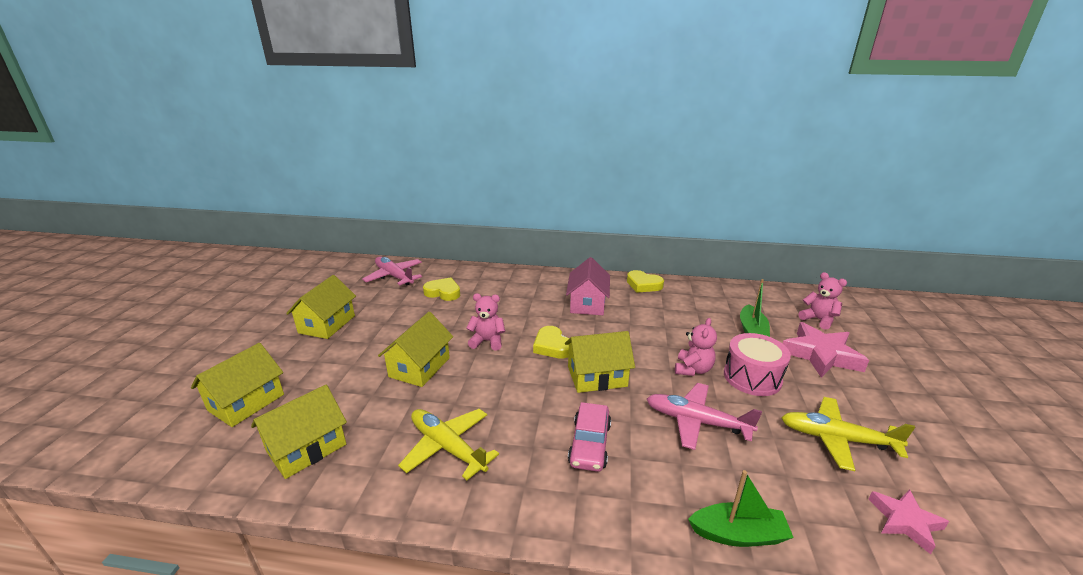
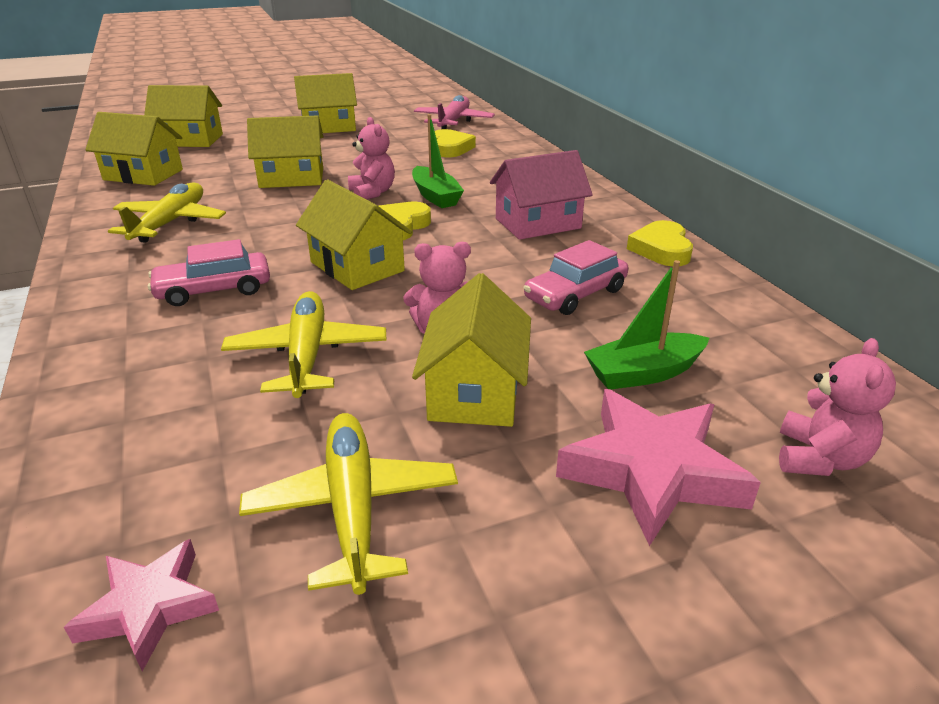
camera: 60 degrees right, 5 degrees up
pink plane [647,383,762,450] -> yellow plane [221,291,387,398]
green boat [688,470,794,547] -> green boat moved to [412,114,464,208]
pink drum [724,333,791,396] -> yellow house [412,273,531,427]
none -> pink car [523,240,628,315]

